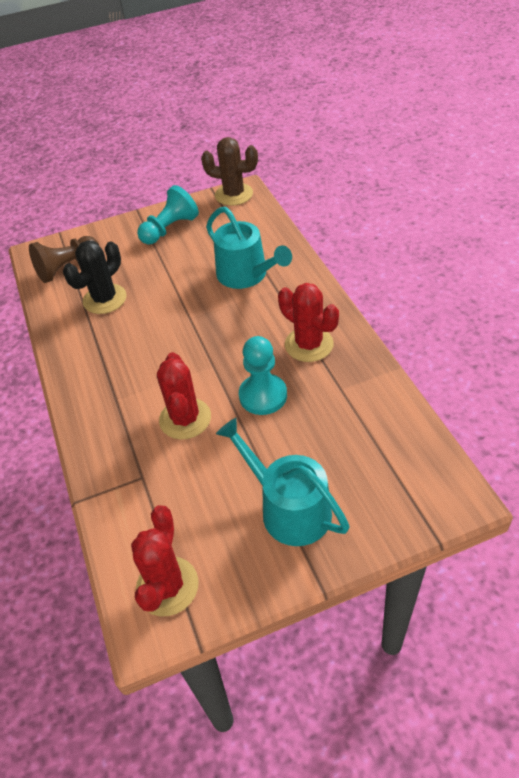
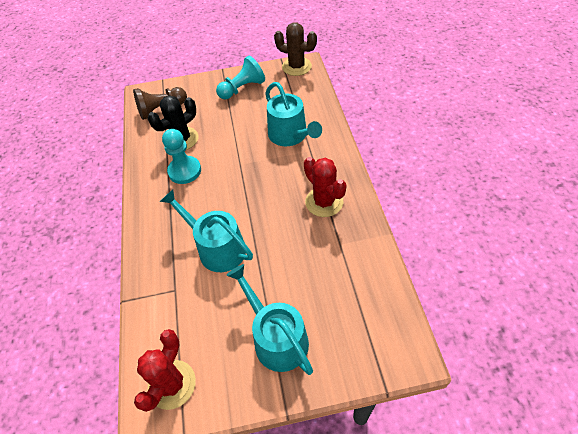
camera: 10 degrees right, 5 degrees up
red cactus [157,352,211,440] -> turquoise watering can [160,189,253,272]
turquoise pawn [239,336,287,415] -> turquoise pawn moved to [162,129,201,184]

